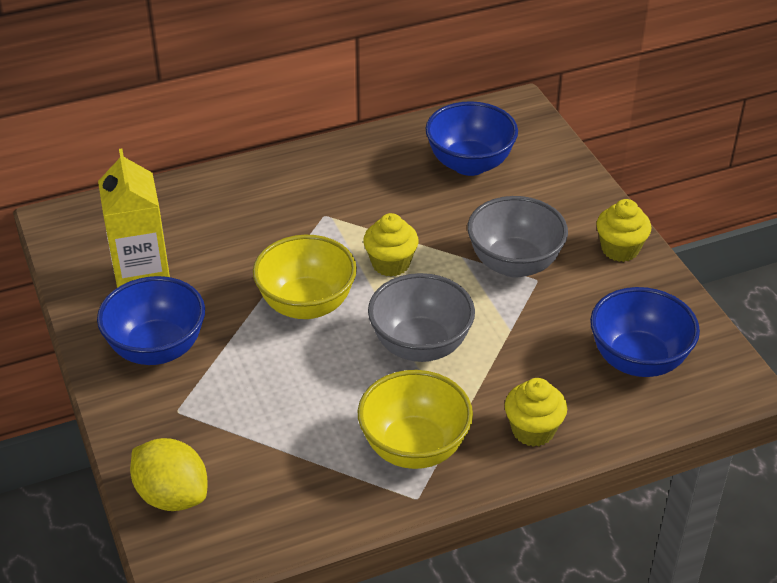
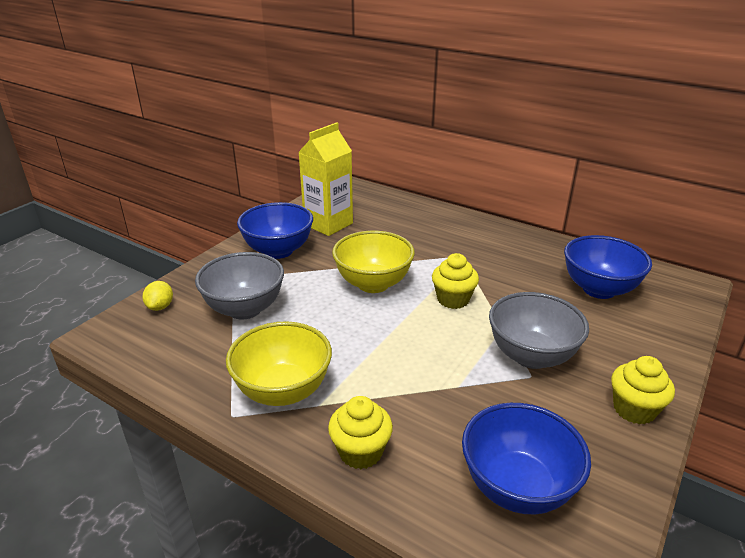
camera: 55 degrees right, 10 degrees down
yellow lemon [130,438,208,511] -> yellow lemon [143,281,173,311], size x0.56
grey bowl [368,273,475,362] -> grey bowl moved to [195,252,284,320]

